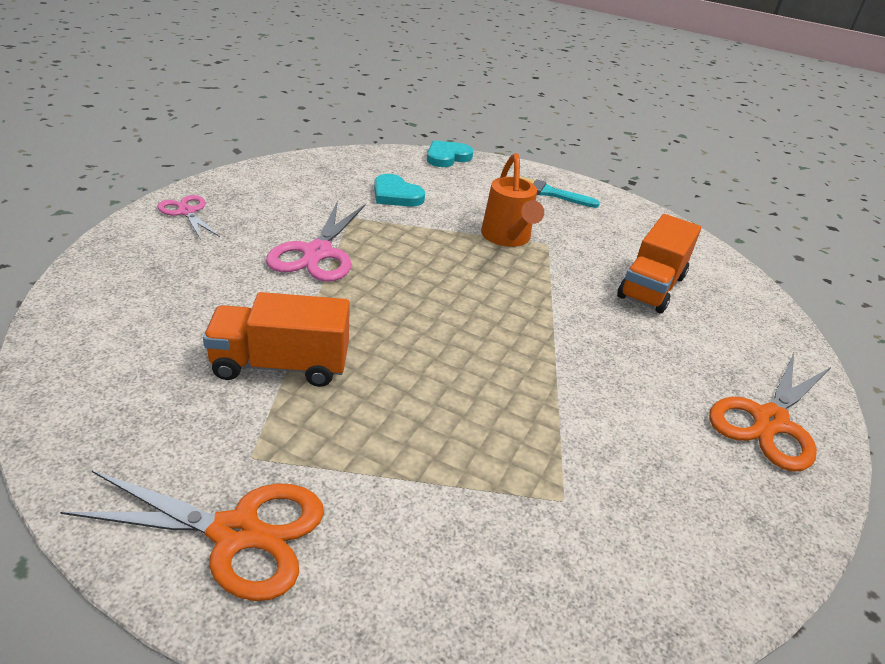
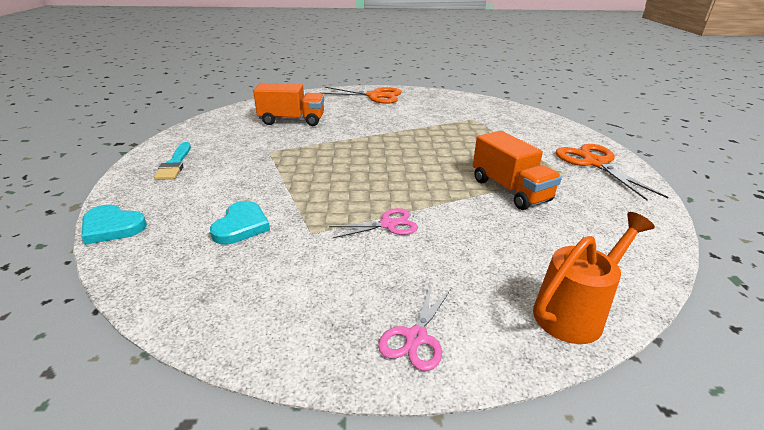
camera: 115 degrees left, 5 degrees down
pink scissors [266,201,365,282] -> pink scissors [329,208,418,238], size x0.59
orange watering can [481,153,544,247] -> orange watering can moved to [533,212,655,344]

